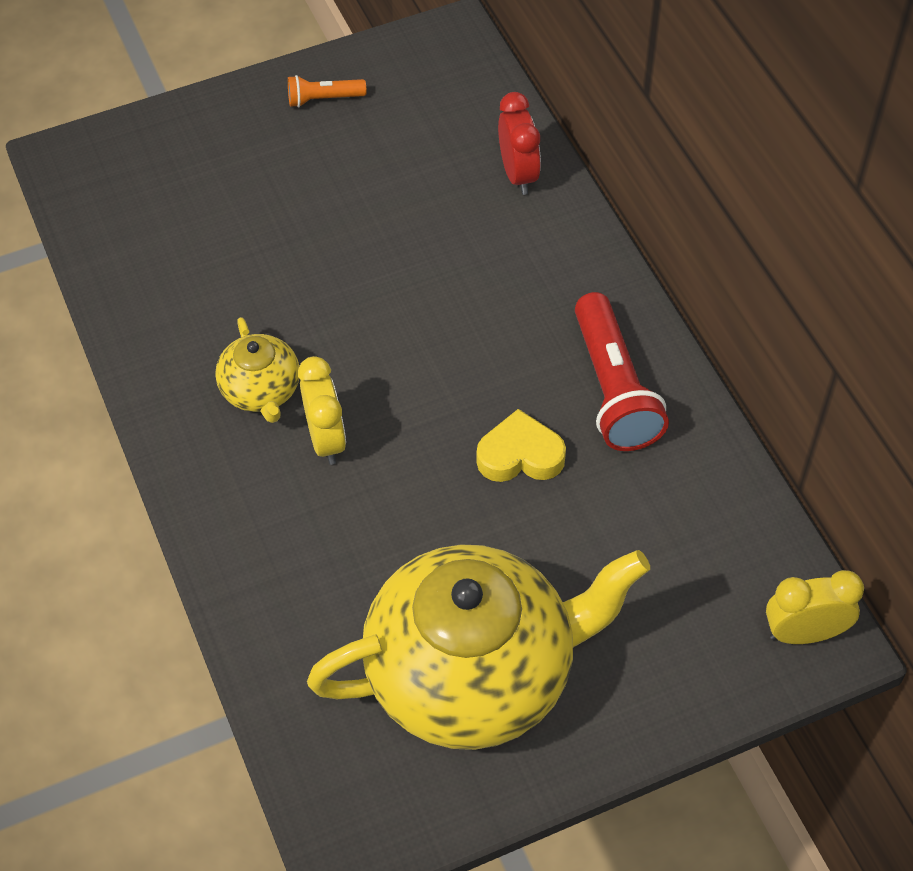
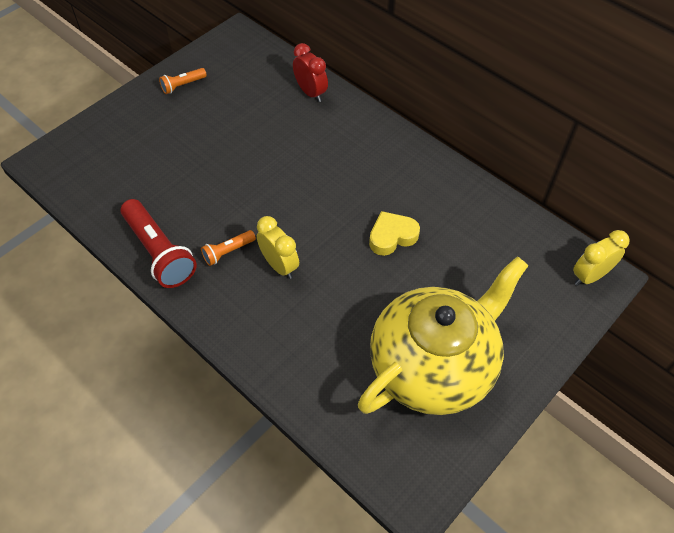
camera: 25 degrees left, 0 degrees up
yellow teapot [215,317,299,423] -> orange flashlight [201,230,256,266]
red flashlight [575,292,669,451] -> red flashlight moved to [121,199,197,288]

